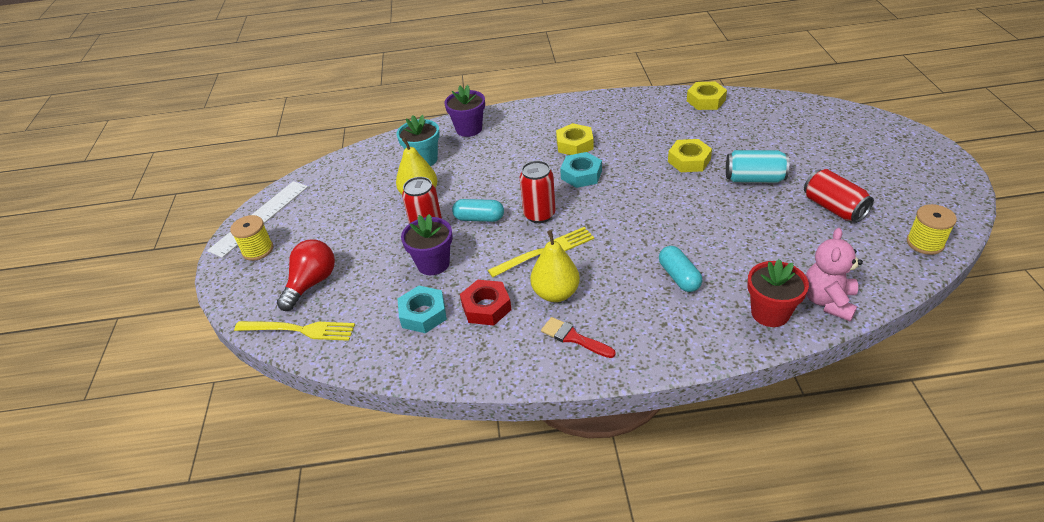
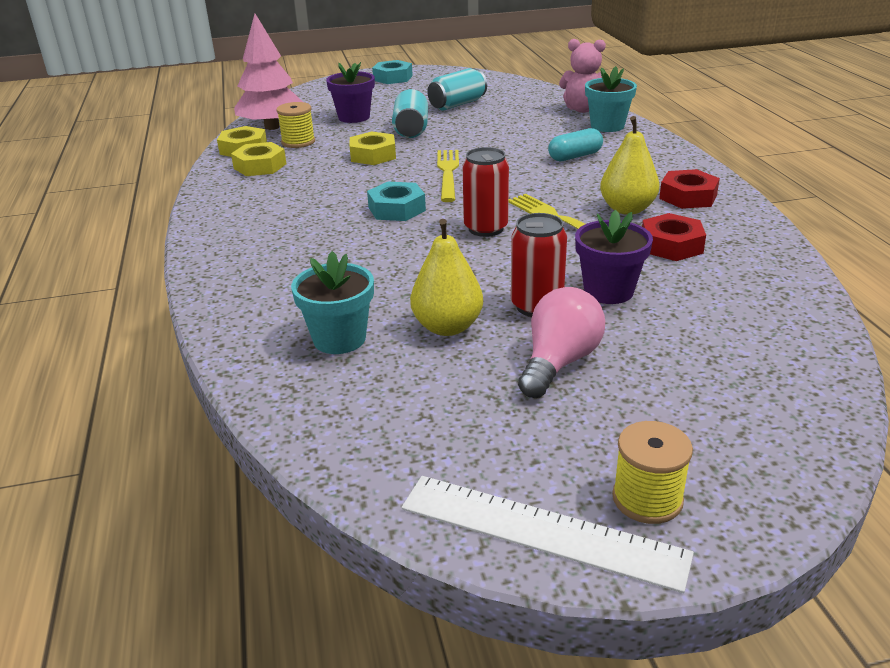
camera: 100 degrees left, 10 degrees down
yellow fork [234,321,355,341] -> yellow fork moved to [437,150,459,202]
red light bulb [277,239,335,311] -> none
turquoise nut [398,286,447,333] -> turquoise nut moved to [372,60,413,84]
purple flower pot [444,85,485,137] -> purple flower pot moved to [326,62,375,123]
turquoise capsule [452,199,504,222] -> none
red brush [541,317,616,358] -> red nut [659,169,720,209]
yellow nut [556,123,594,155] -> yellow nut moved to [231,142,286,176]
red flower pot [747,259,809,327] -> turquoise flower pot [585,66,637,132]
red can [804,169,874,223] -> turquoise can [427,68,487,110]
yellow spool [907,204,957,255] -> yellow spool moved to [276,102,315,148]
none -> pink tree [234,14,303,130]
none -> pink light bulb [518,287,605,398]

